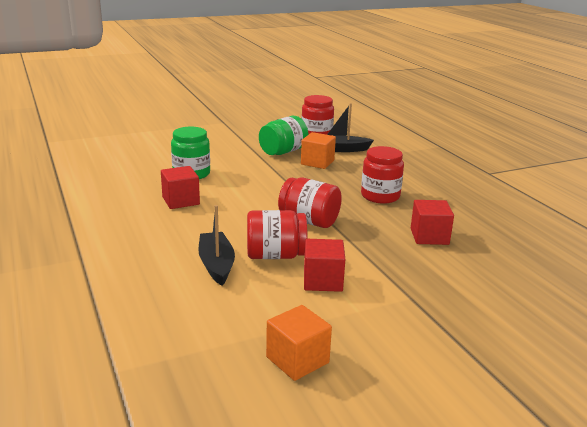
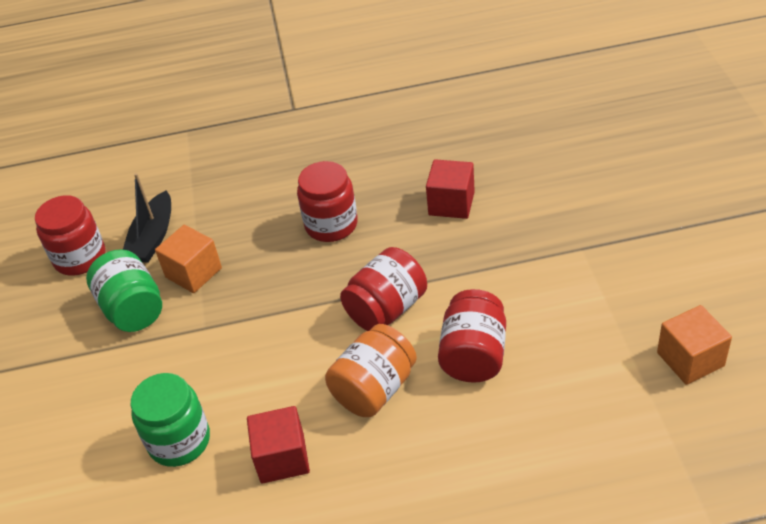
camera: 70 degrees left, 20 degrees up
black boat [198,205,235,286] -> none
red cube [304,239,345,292] -> none
none -> orange jar [325,324,417,417]

